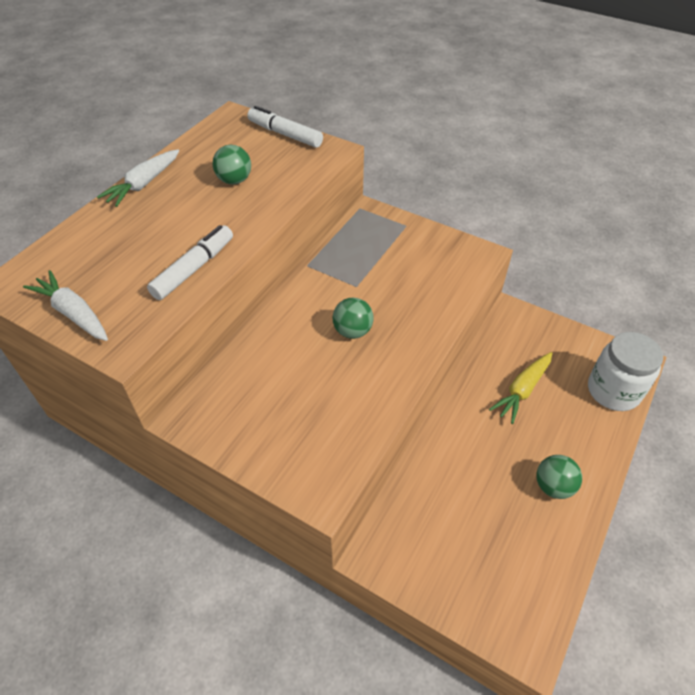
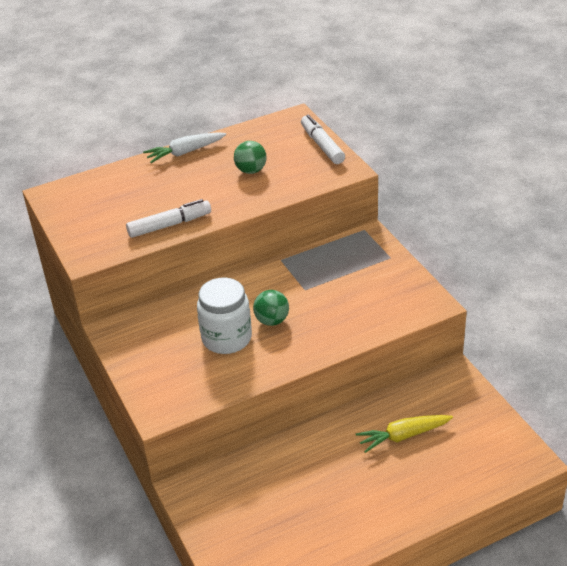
camera: 35 degrees right, 10 degrees down
white carrot [23,270,108,341] -> none
green ball [536,455,582,499] -> none
white jar [588,332,663,411] -> white jar moved to [197,277,252,354]

